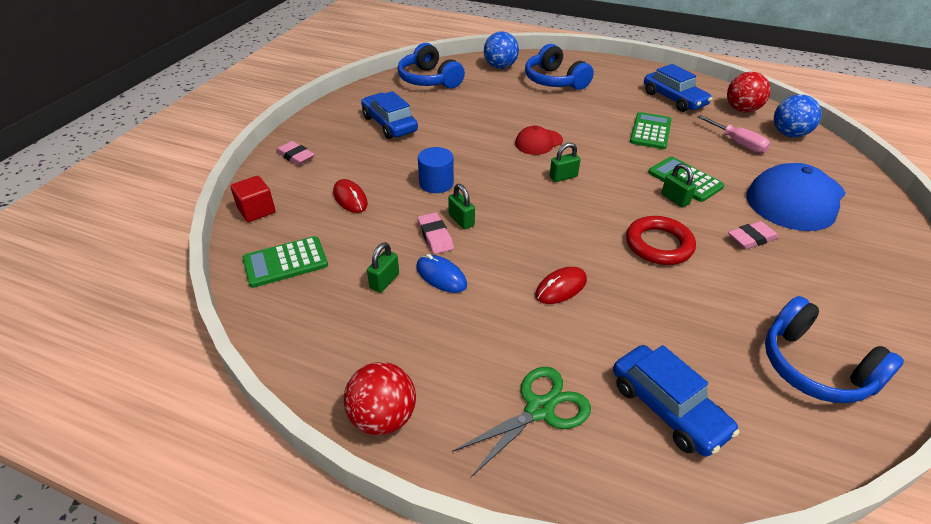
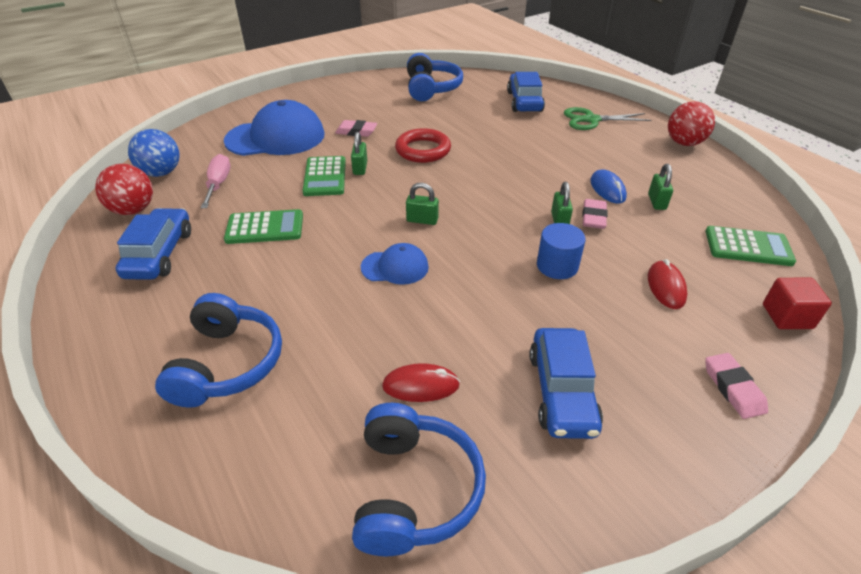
camera: 145 degrees left, 0 degrees up
green padlock [367,242,399,293] -> green padlock turned 60 degrees counterclockwise [648,164,673,210]
blue ball [484,31,519,69] -> none
red cap [515,126,563,155] -> blue cap [361,243,429,285]
red mouse [535,267,587,304] -> red mouse moved to [382,363,460,402]
green calculator [630,112,672,149] -> green calculator turned 150 degrees counterclockwise [224,209,303,244]

